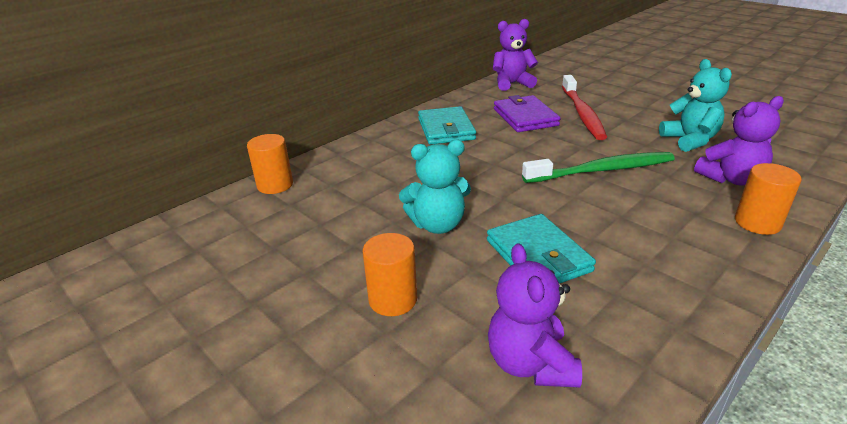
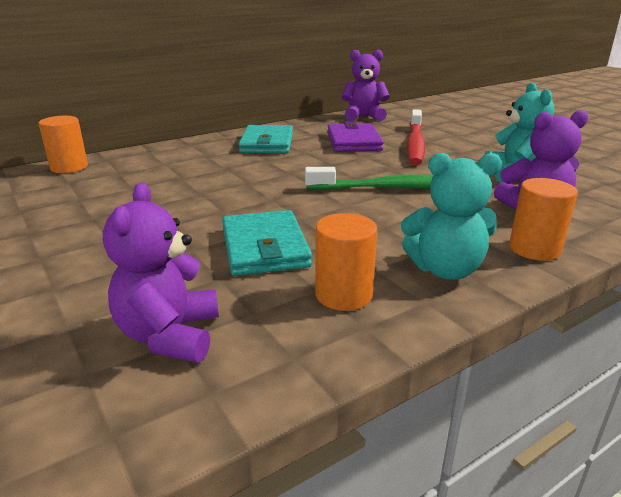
camera: 10 degrees right, 5 degrees down
orange cylinder [362,233,417,316] -> orange cylinder moved to [315,213,377,311]
turquoise teddy bear [399,140,471,234] -> turquoise teddy bear moved to [401,153,502,280]

